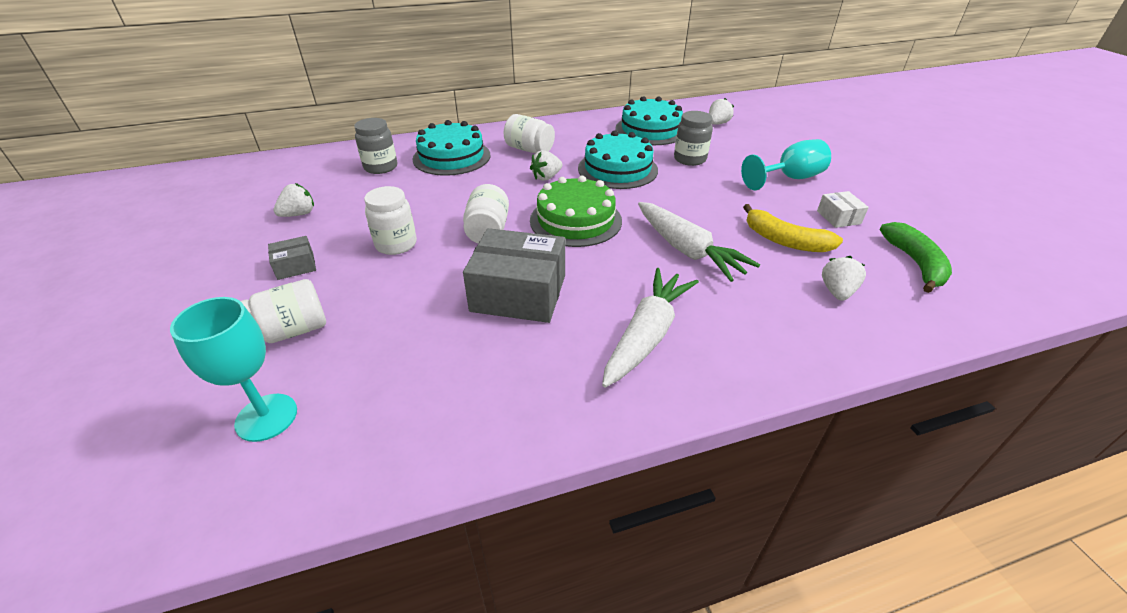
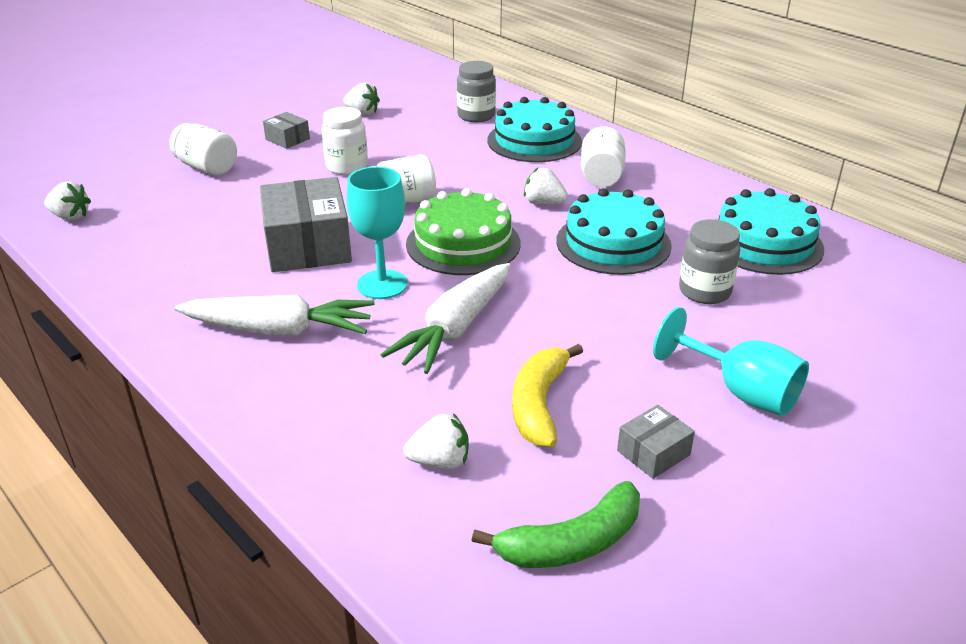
camera: 65 degrees right, 5 degrees down
turquoise goblet [170,297,297,442] -> turquoise goblet moved to [346,166,407,299]
white strawberry [709,98,734,125] -> white strawberry moved to [44,181,91,221]
white box [817,191,869,228] -> grey box [617,405,695,479]

